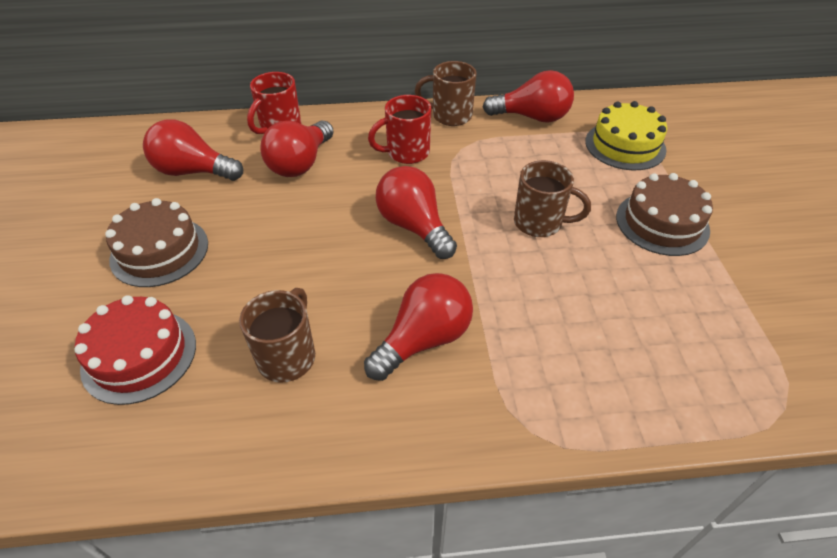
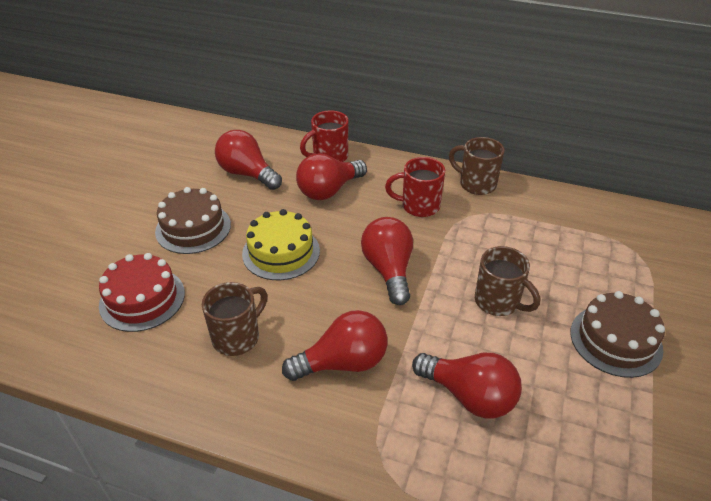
camera: 25 degrees right, 5 degrees down
red light bulb [483,70,574,123] -> red light bulb moved to [412,353,522,419]
yellow cake [585,101,667,170] -> yellow cake moved to [242,209,320,280]

